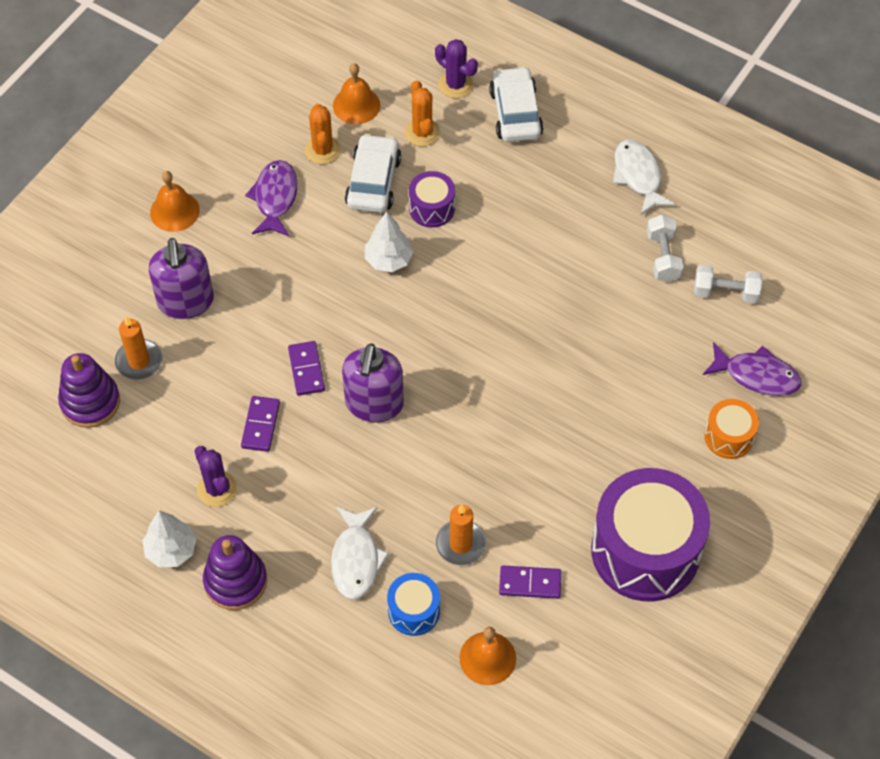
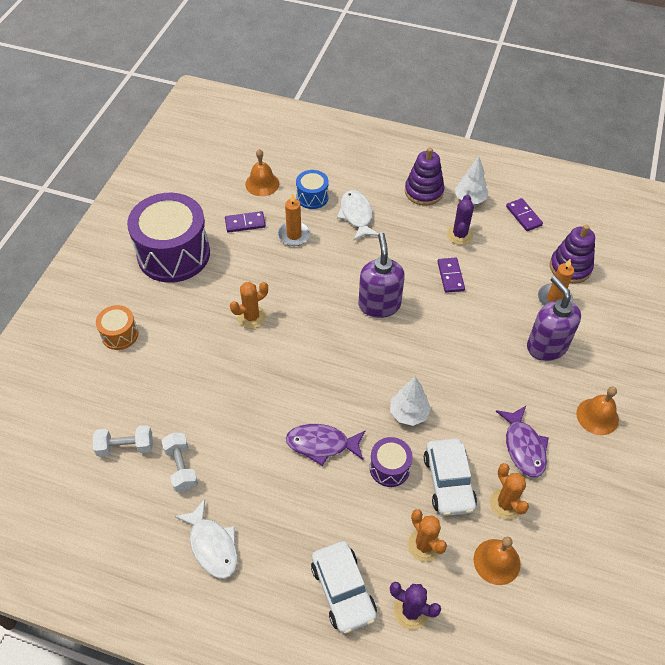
camera: 165 degrees right, 5 degrees down
purple cactus [195,446,237,507] -> purple cactus turned 60 degrees clockwise [447,194,474,245]
purple domino [288,341,325,396] -> purple domino moved to [506,198,543,231]
purple fish [703,342,801,396] -> purple fish moved to [286,424,366,466]
none -> orange cactus [230,282,268,329]

